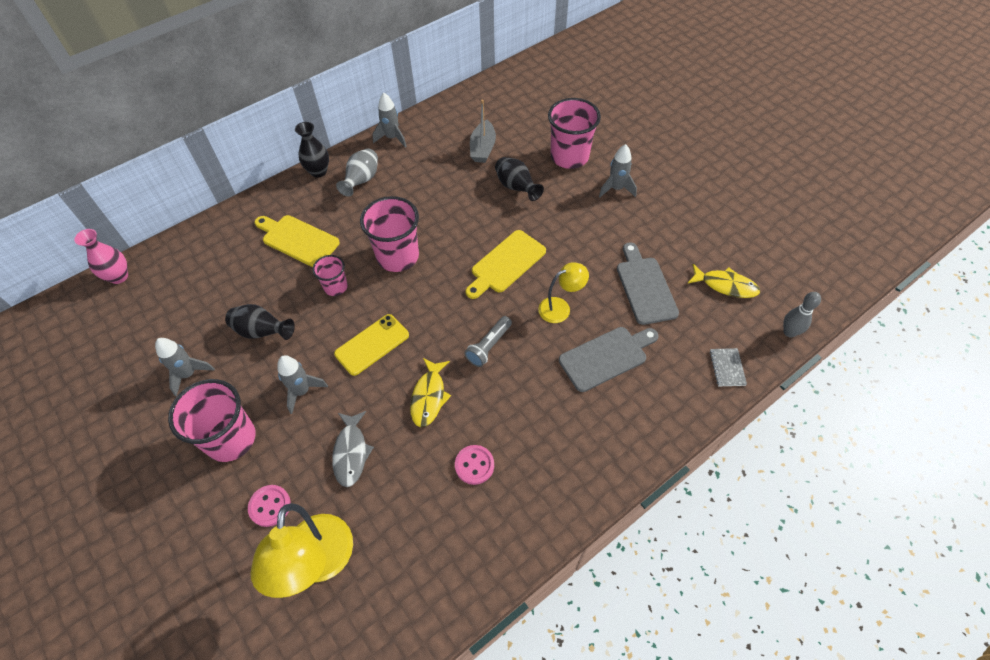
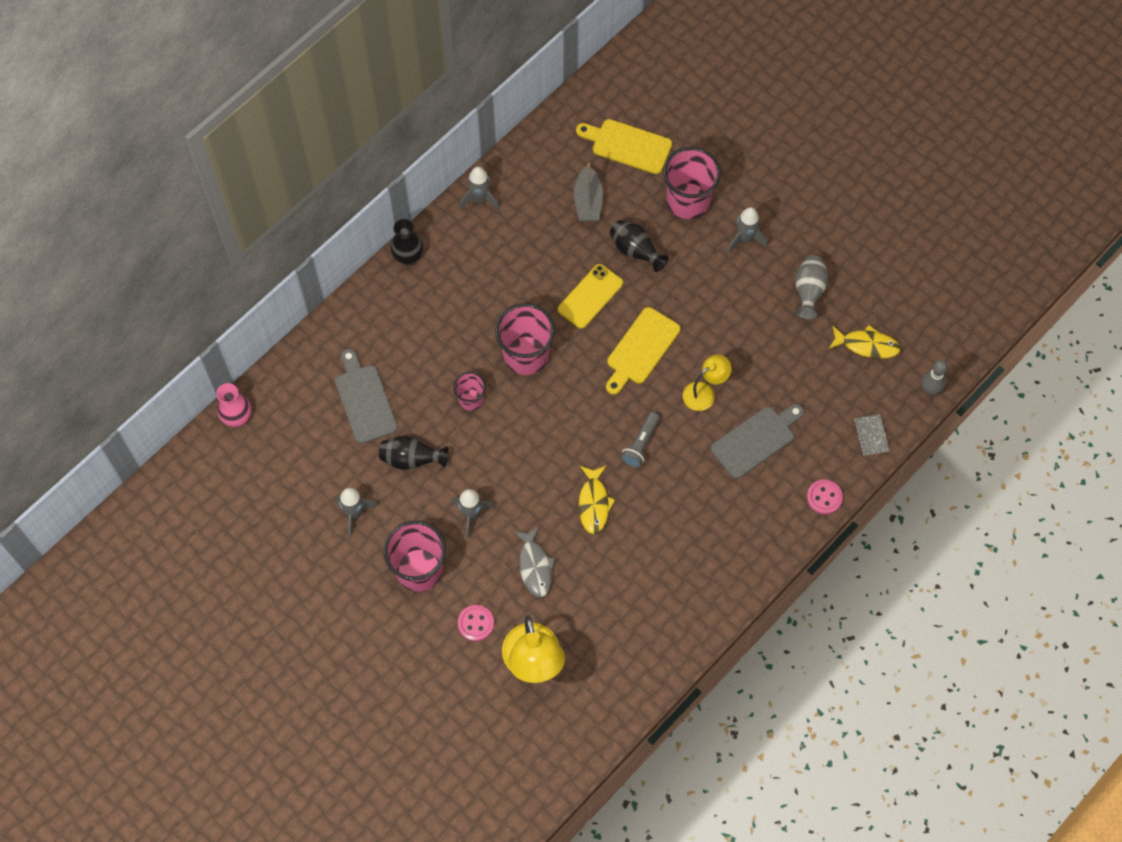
camera: 10 degrees left, 10 degrees up
yellow cutting board [254,215,340,267] -> yellow cutting board moved to [576,119,672,174]
yellow phone [334,314,409,376] -> yellow phone moved to [558,264,623,329]
grey vase [336,148,378,197] -> grey vase moved to [795,255,828,319]
pink button [455,445,494,485] -> pink button moved to [807,479,843,514]
grey cutting board [617,243,679,325] -> grey cutting board moved to [335,349,398,444]

